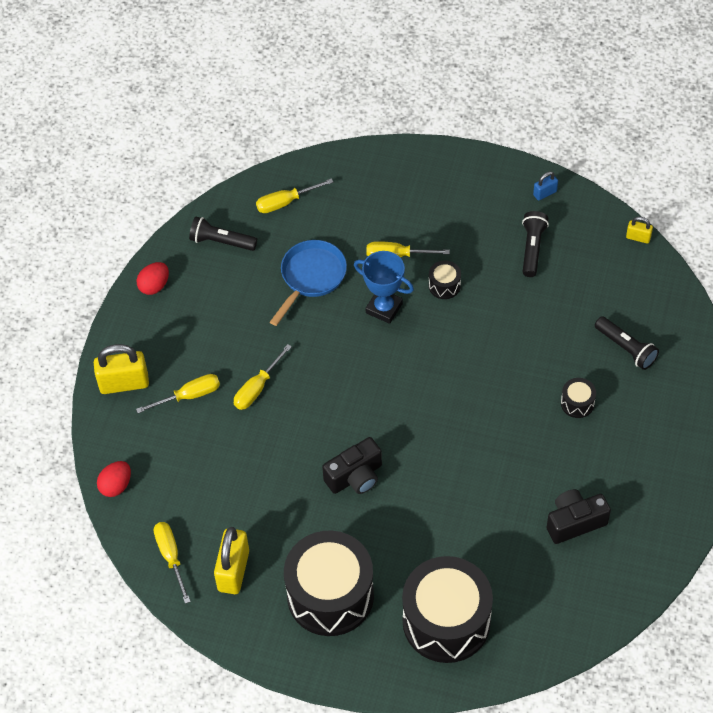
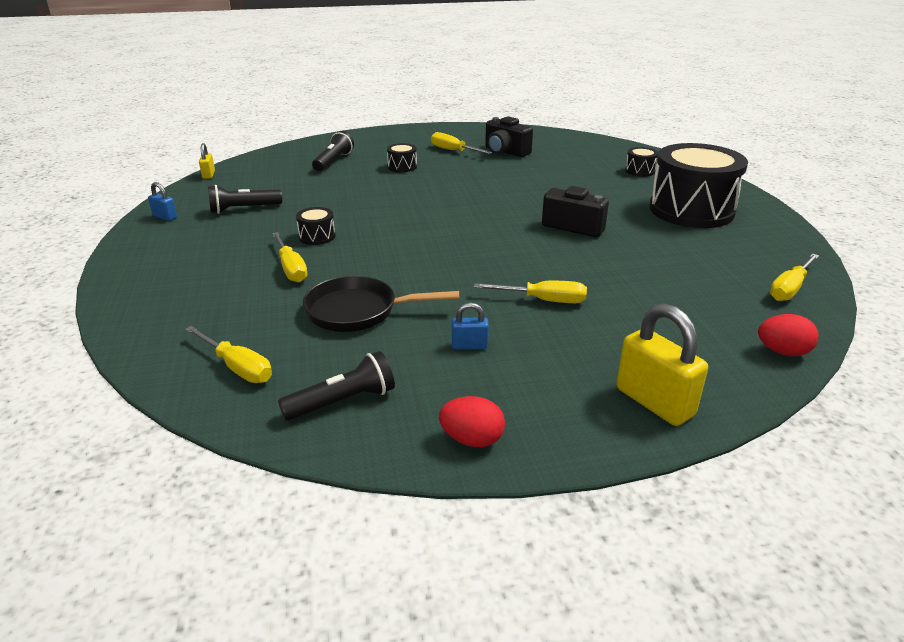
camera: 120 degrees left, 25 degrees down
yellow screwdriver [136,374,220,413] -> yellow screwdriver moved to [431,132,492,154]
black flashlight [189,217,257,251] -> black flashlight turned 105 degrees counterclockwise [278,351,395,421]
yellow padlock [214,527,249,594] -> none
blue pan [270,240,347,326] -> black pan [303,276,459,332]
blue trophy [354,251,414,324] -> none
black drum [402,556,493,663] -> black drum [625,147,658,177], size x0.41
none -> blue padlock [452,302,489,349]

